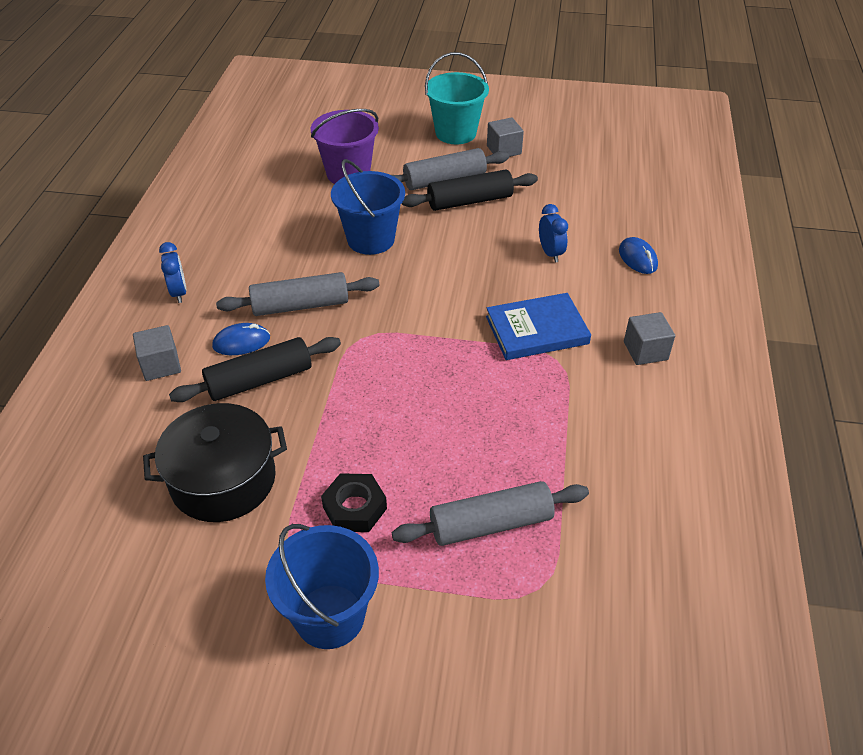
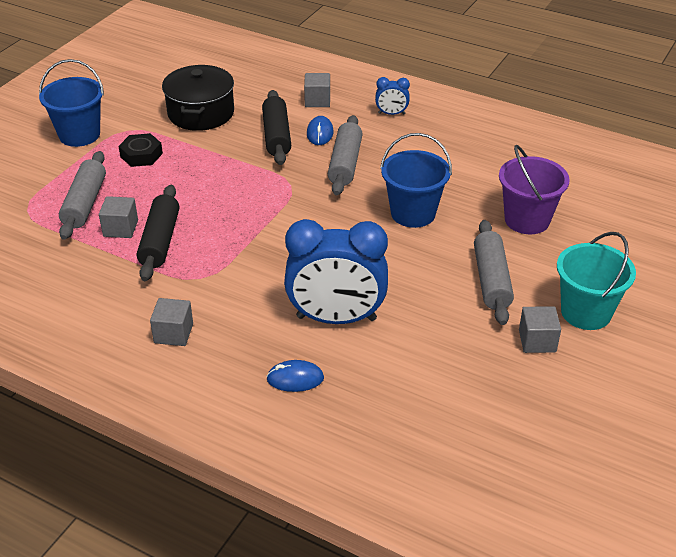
camera: 110 degrees right, 5 degrees down
black rolling pin [402,170,538,211] -> black rolling pin moved to [137,185,179,281]
blue book [486,293,591,360] -> none
blue clock [539,204,568,263] -> blue clock [284,219,388,324], size x2.31
none -> grey cube [99,196,138,238]

